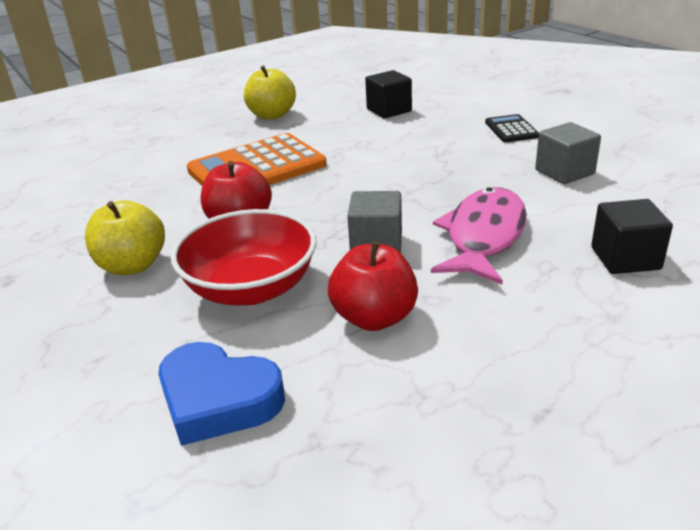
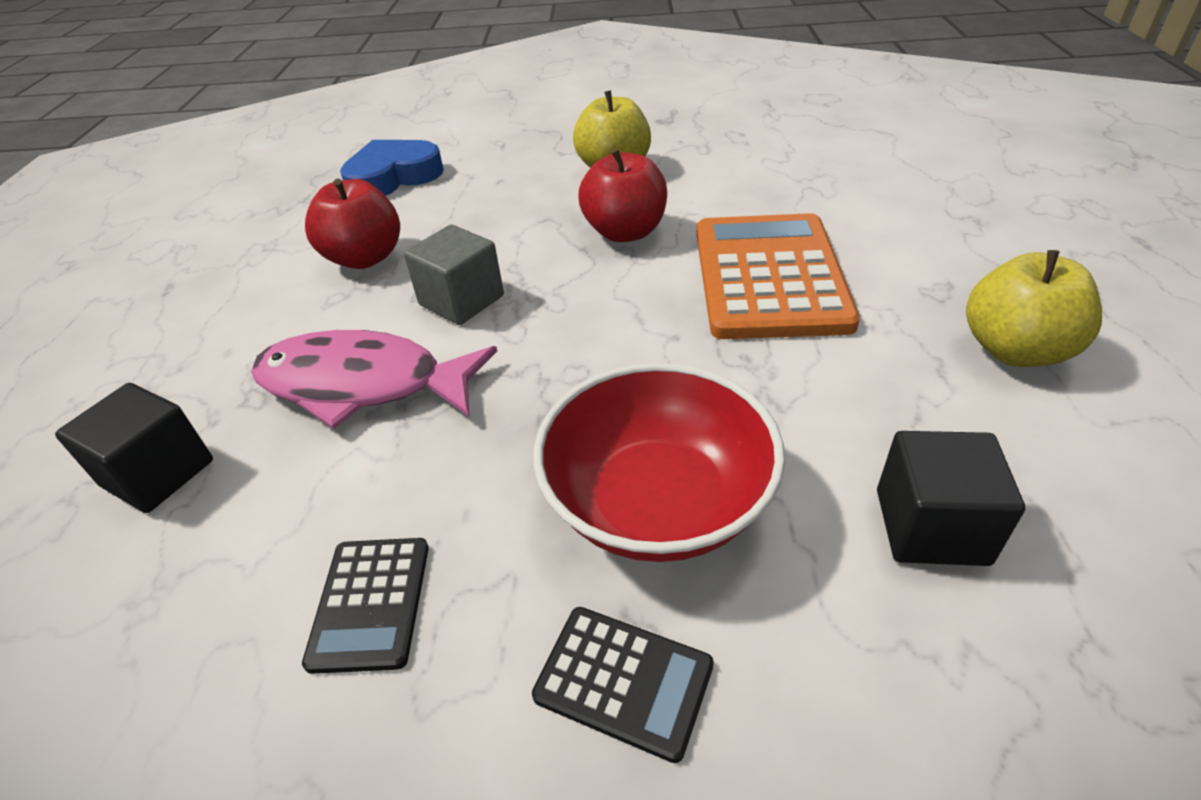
camera: 125 degrees right, 10 degrees up
red bowl [171,209,317,306] -> red bowl moved to [533,363,785,562]
pink fish [431,188,527,284] -> pink fish turned 135 degrees clockwise [251,330,497,429]
grey cube [535,122,601,184] -> black calculator [302,538,429,674]

